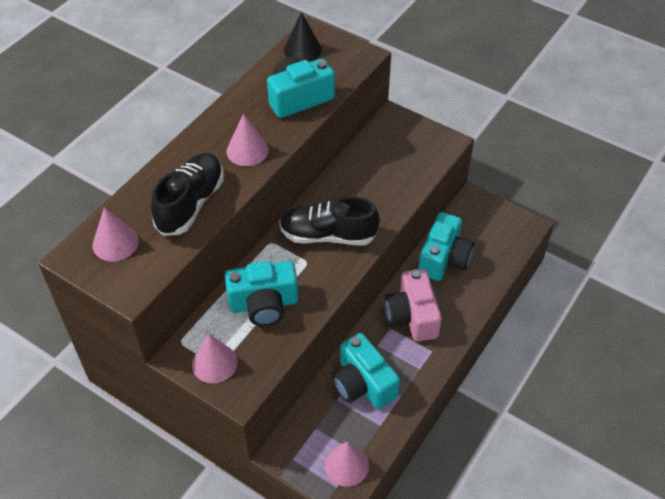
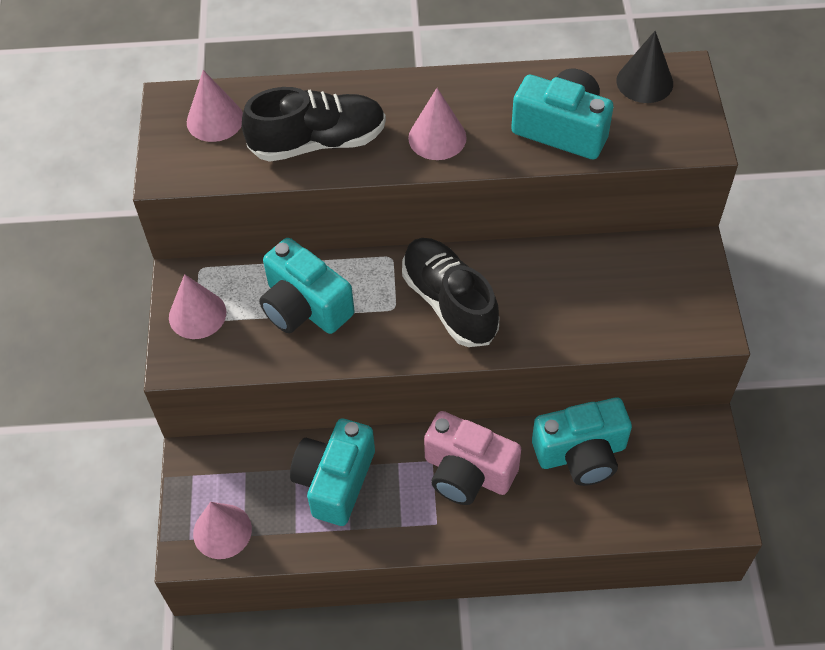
camera: 55 degrees right, 5 degrees up
pink camera [385,269,442,342] -> pink camera turned 105 degrees counterclockwise [424,411,521,505]

